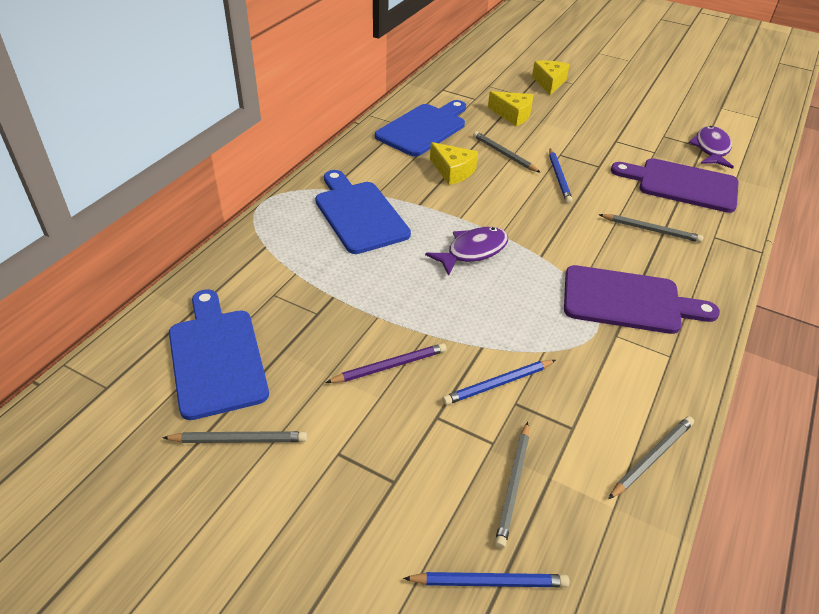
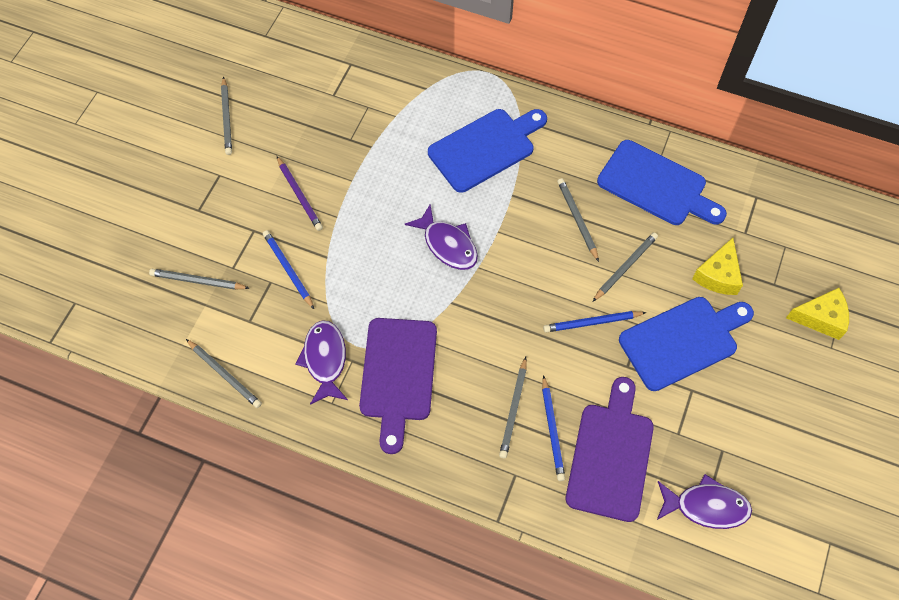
camera: 85 degrees right, 20 degrees up
blue cutting board [169,289,269,420] -> blue cutting board moved to [619,297,754,391]
blue pencil [403,572,569,587] -> blue pencil moved to [542,375,565,481]
yellow cheese [430,142,478,185] -> grey pencil [557,178,599,262]
none -> purple fish [295,320,348,405]

